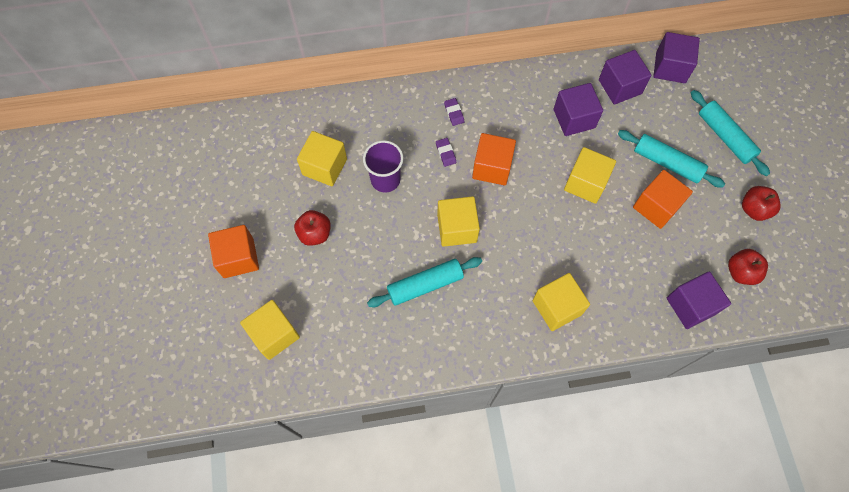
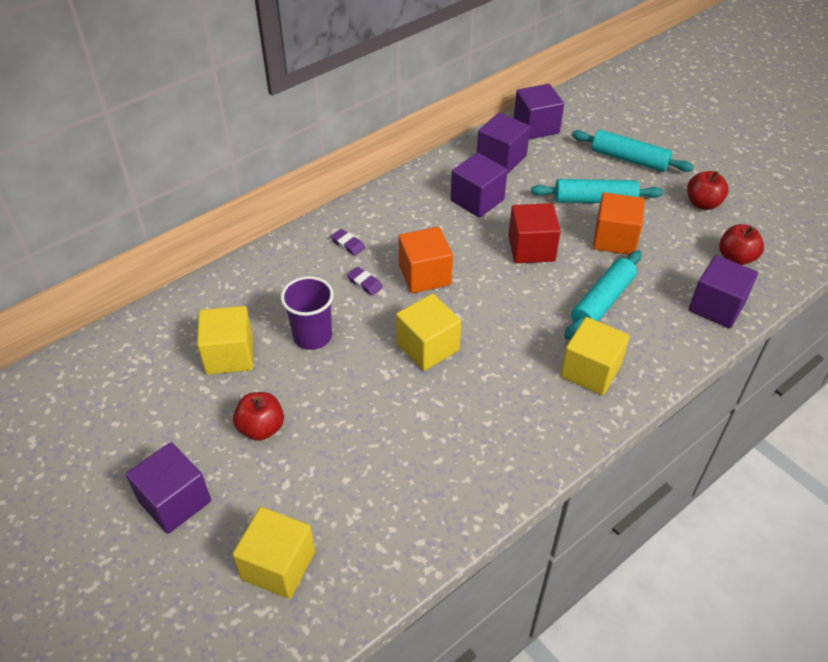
camera: 30 degrees left, 20 degrees down
orange cube [208,225,259,278] -> purple cube [126,442,211,534]
turquoise rolling pin [367,257,482,307] -> turquoise rolling pin moved to [564,250,641,340]
yellow cube [564,147,616,204] -> red cube [508,203,561,263]

